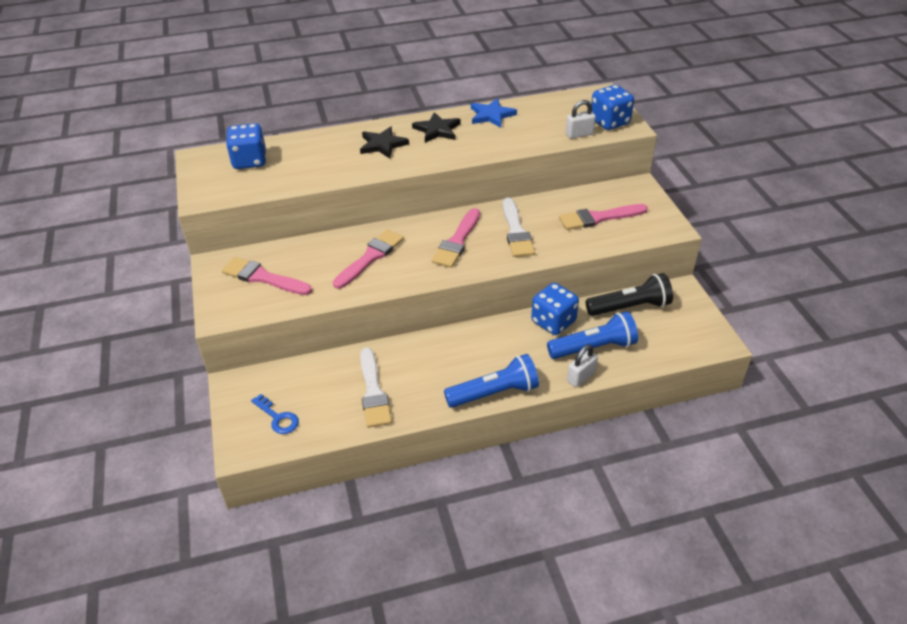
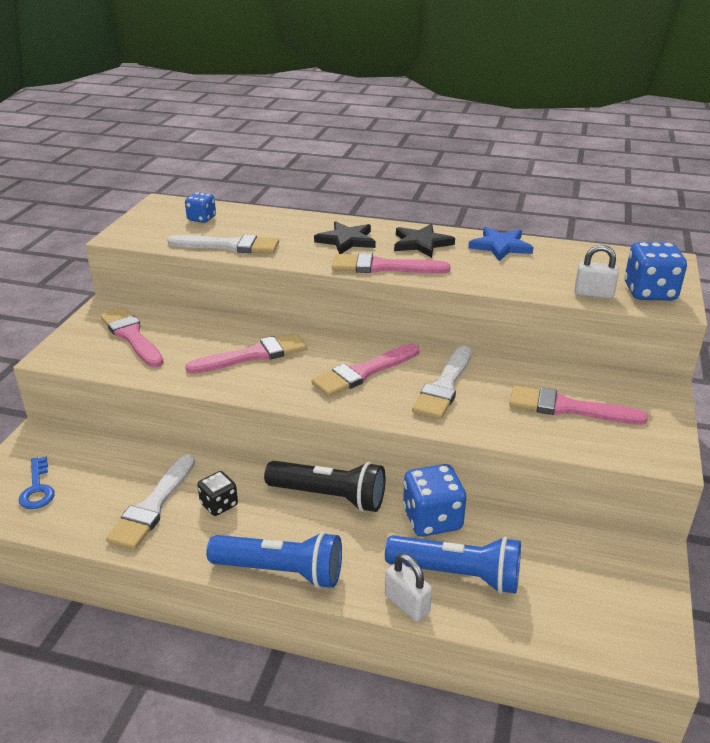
camera: 30 degrees right, 10 degrees down
blue dice [226,123,266,169] -> blue dice [185,192,216,223], size x0.60
white padlock [567,345,598,387] -> white padlock turned 60 degrees clockwise [385,554,432,621]
black flashlight [586,273,673,316] -> black flashlight moved to [264,461,385,512]
none -> white brush [168,234,279,254]
none -> black dice [197,471,238,516]
none -> pink brush [332,253,451,273]

